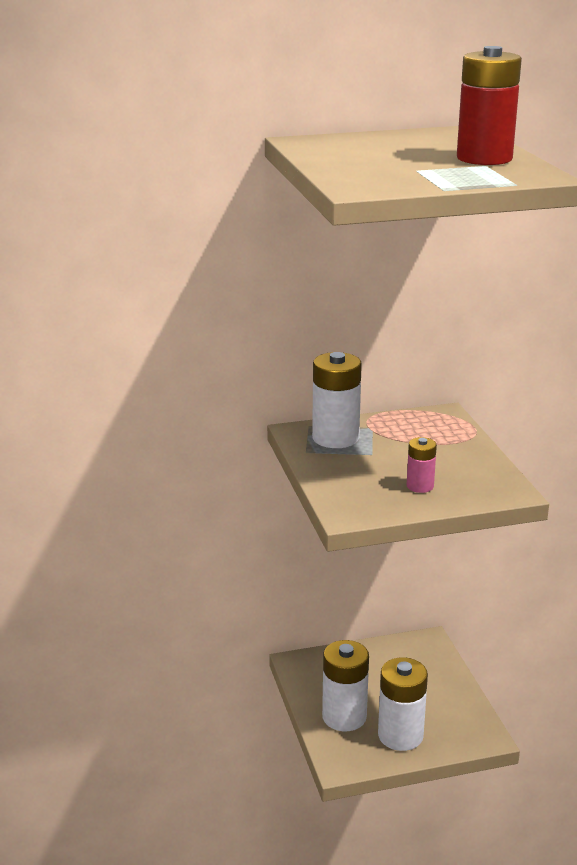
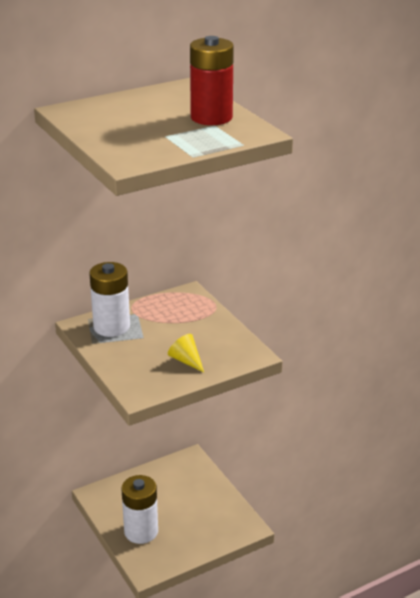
camera: 15 degrees left, 5 degrees up
white battery [378,657,428,751] -> none
pink battery [407,437,437,493] -> yellow cone [168,334,204,372]

